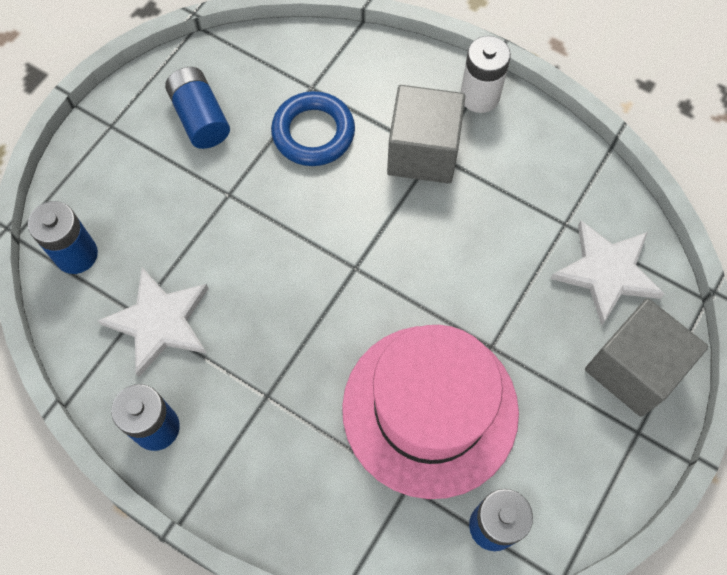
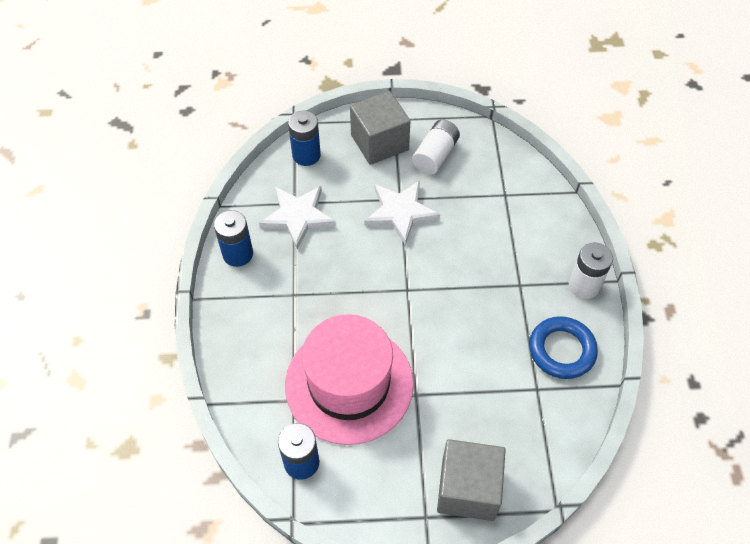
camera: 55 degrees right, 10 degrees down
blue battery [165,67,230,149] -> white battery [412,120,460,175]
blue ring [271,91,355,166] -> blue ring moved to [529,316,598,379]
grey cube [387,85,465,183] -> grey cube moved to [350,91,411,165]
white star [551,221,665,326] -> white star moved to [365,181,440,245]

